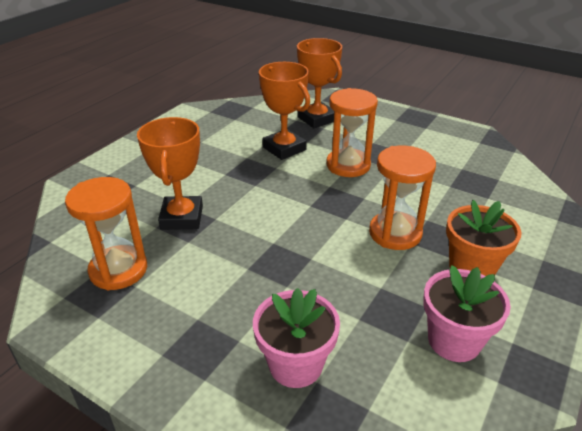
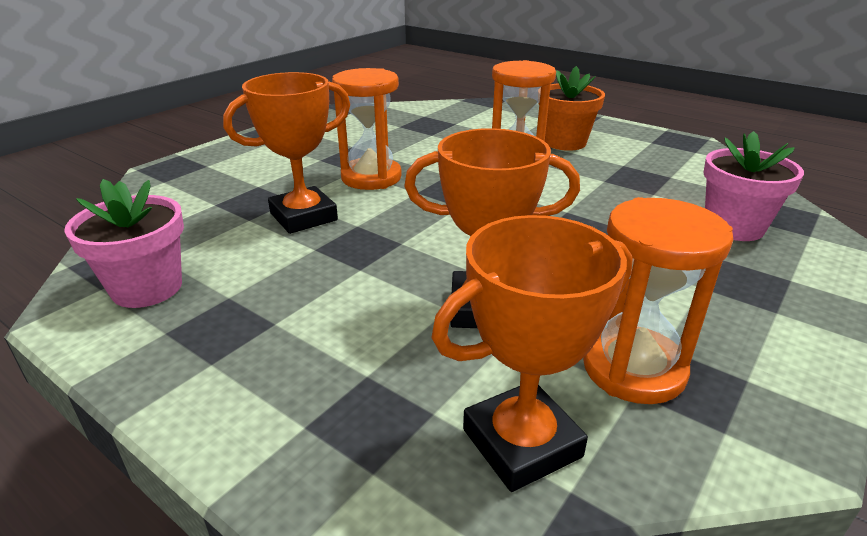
camera: 85 degrees left, 5 degrees down
orange trophy [297,38,342,128] -> orange trophy moved to [431,215,633,492]
pink flower pot [423,265,511,362] -> pink flower pot moved to [64,179,184,308]

